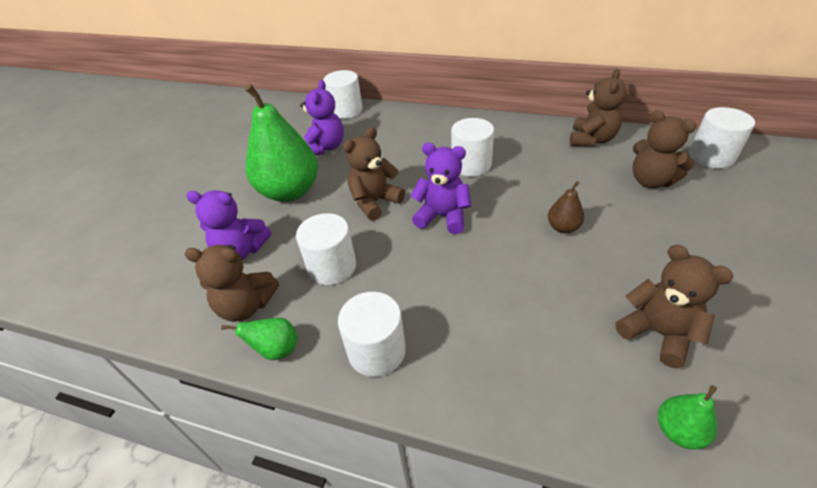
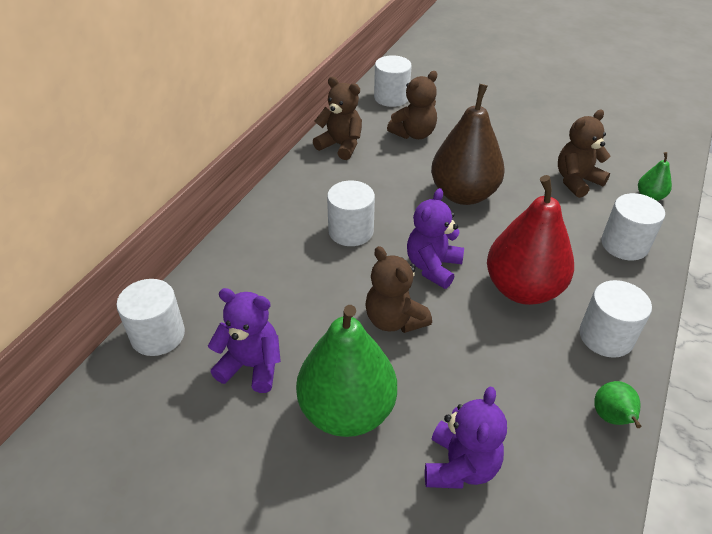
camera: 85 degrees left, 0 degrees up
brown teddy bear [184,245,279,322] -> none
white cylinder [296,213,356,285] -> white cylinder moved to [601,193,665,260]
brown pear [548,181,584,233] -> brown pear [431,84,505,205], size x2.28
none -> red pear [487,175,574,305]

